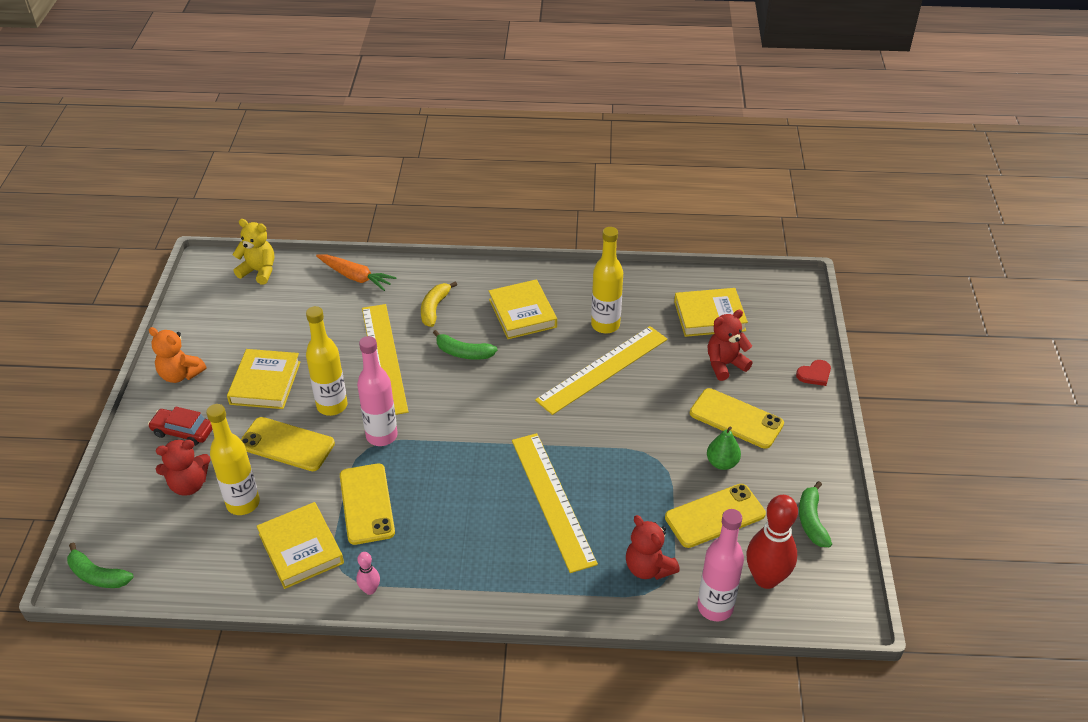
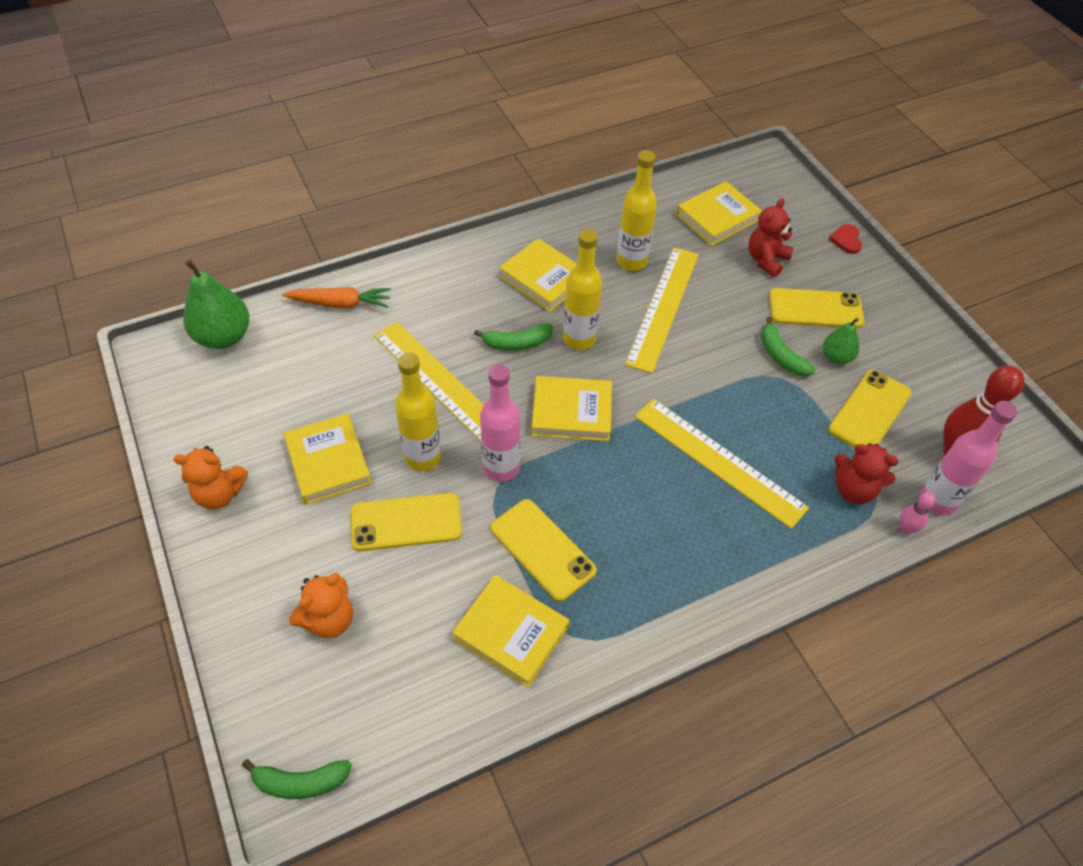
camera: 30 degrees left, 10 degrees up
red car [148,407,213,446] -> none
red teddy bear [156,439,211,496] -> orange teddy bear [289,573,353,638]
yellow bottle [206,404,260,515] -> yellow bottle moved to [563,229,602,350]
yellow teddy bear [232,219,274,285] -> green pear [183,260,249,349]
pink bowling pin [356,552,380,595] -> pink bowling pin moved to [899,492,936,534]
yellow banana [421,281,457,327] -> none
red heart [796,360,831,386] -> red heart turned 150 degrees clockwise [829,224,862,254]
green banana [799,481,832,547] -> green banana moved to [761,317,815,376]
none -> yellow book [532,376,612,441]

